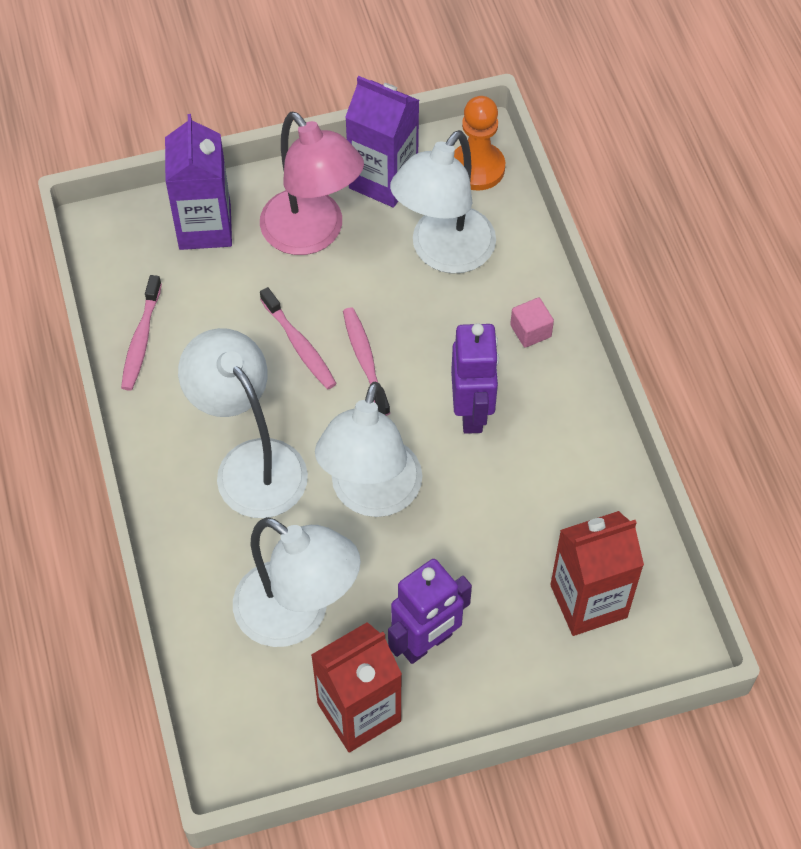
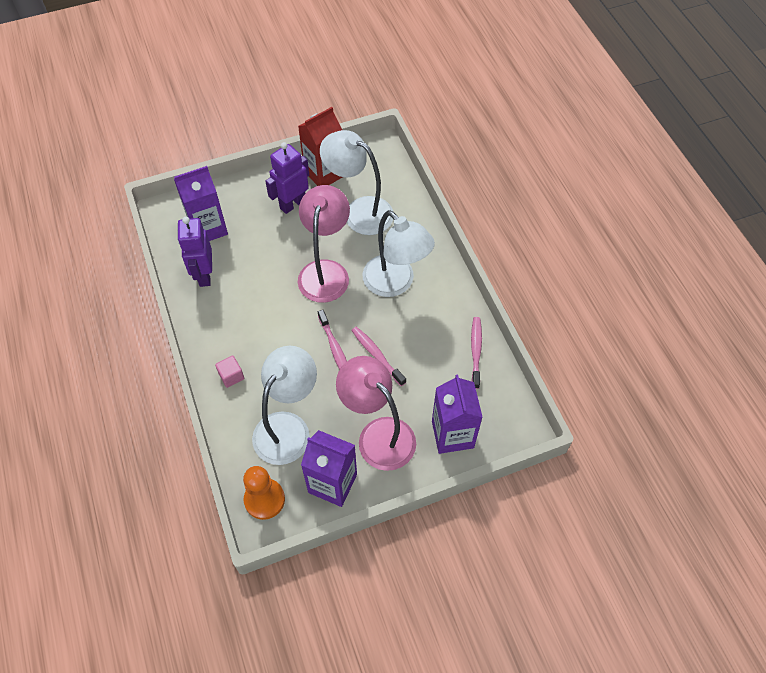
camera: 175 degrees right, 0 degrees up
white lamp [315,382,422,517] -> pink lamp [298,185,350,303]
purple robot [451,323,499,434] -> purple robot moved to [177,217,212,287]
red carton [550,511,644,636] -> purple carton [174,166,228,241]

